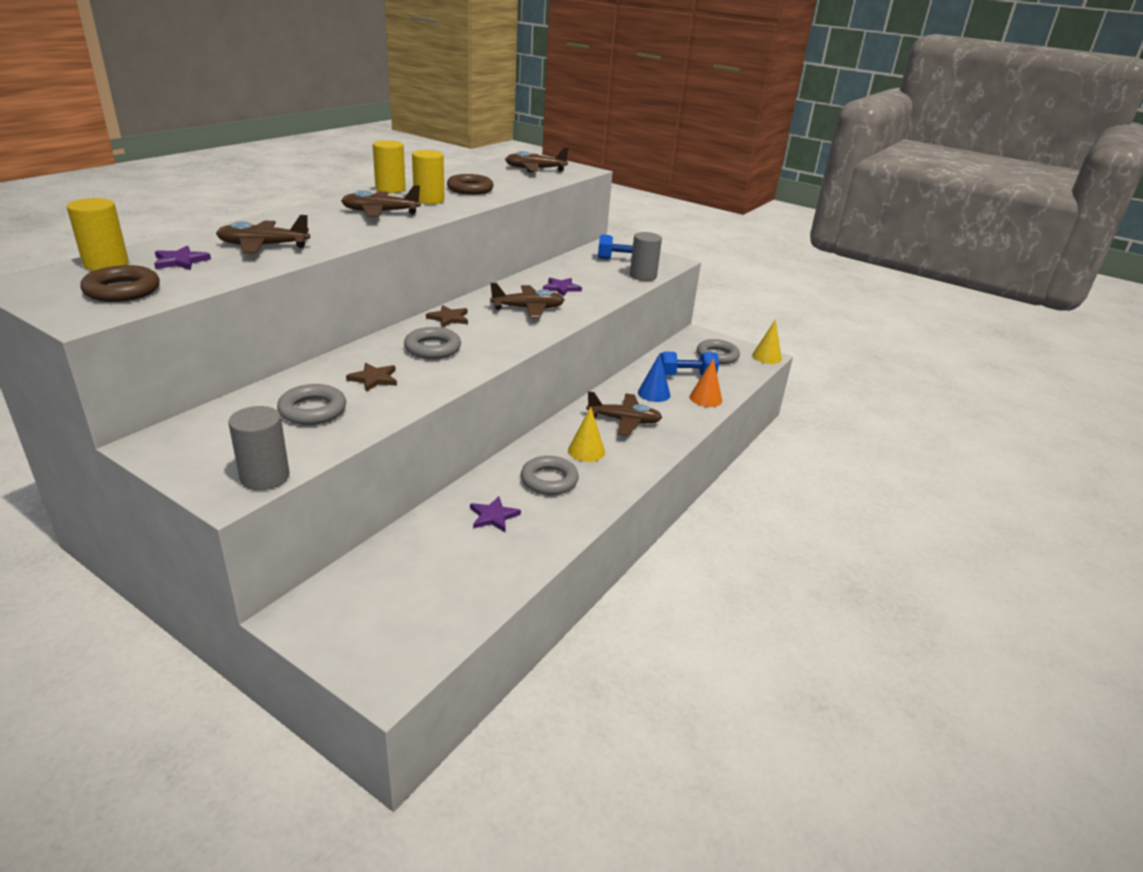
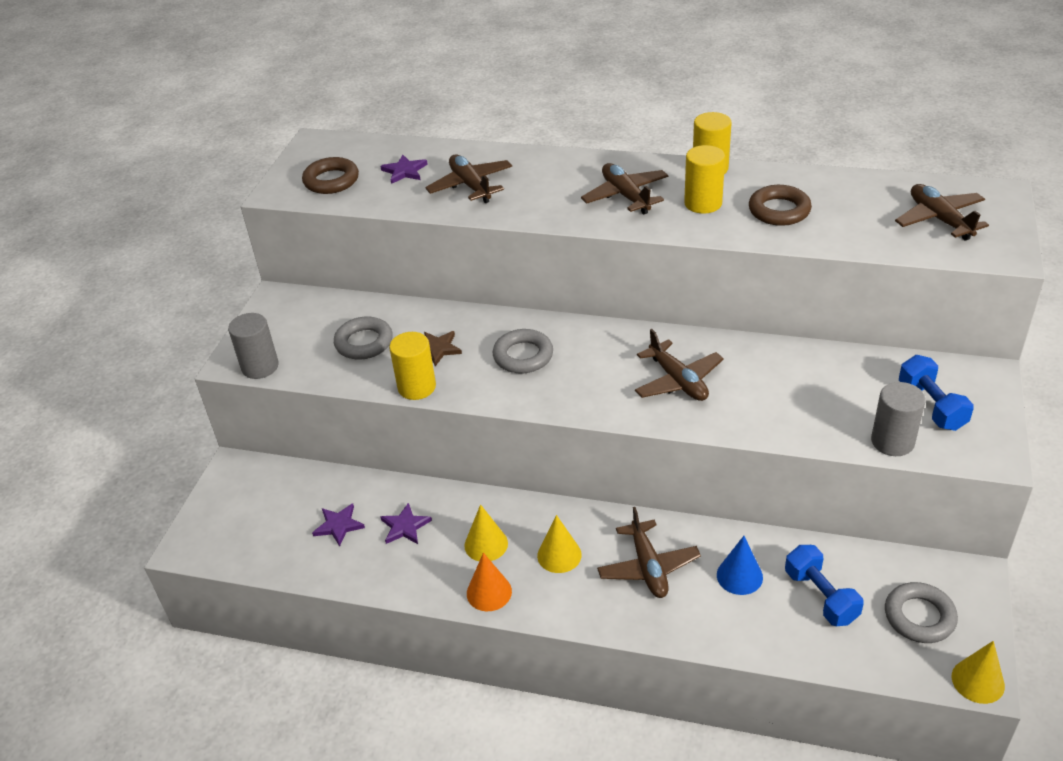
camera: 75 degrees right, 10 degrees up
yellow cylinder [67,198,129,271] -> yellow cylinder moved to [389,332,436,400]
brown star [426,305,468,328] -> none
grey ring [521,456,579,495] -> yellow cone [464,504,508,561]
purple star [543,277,582,296] -> purple star moved to [312,504,365,546]
orange cone [690,358,722,407] -> orange cone moved to [467,553,512,611]

